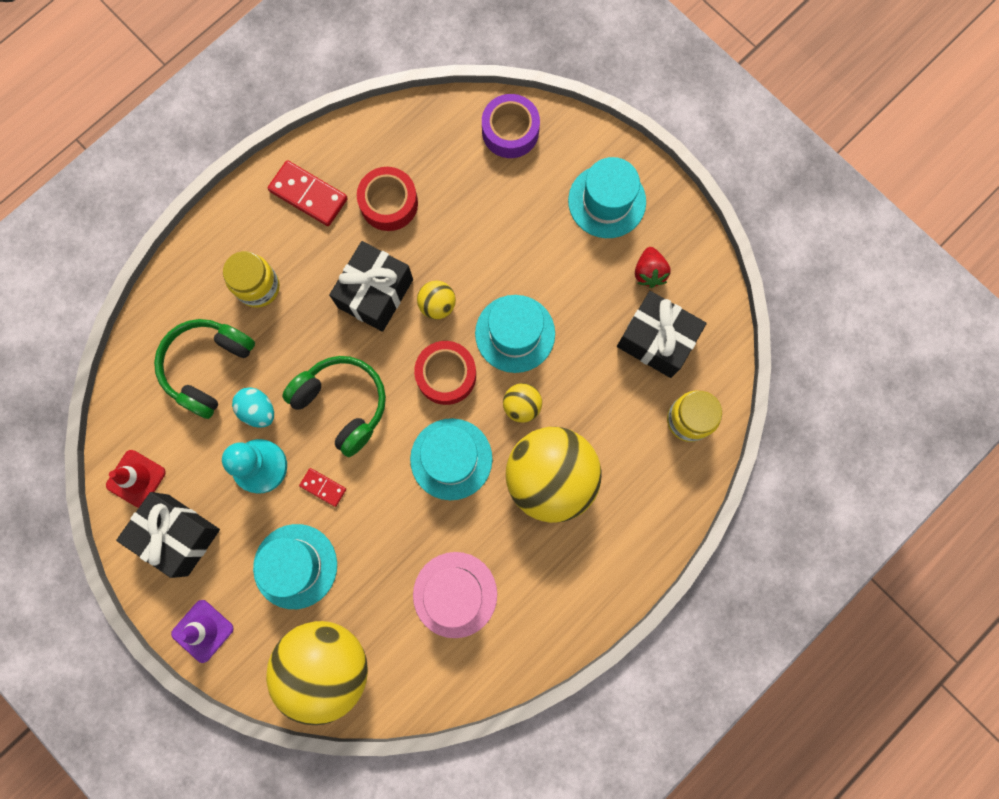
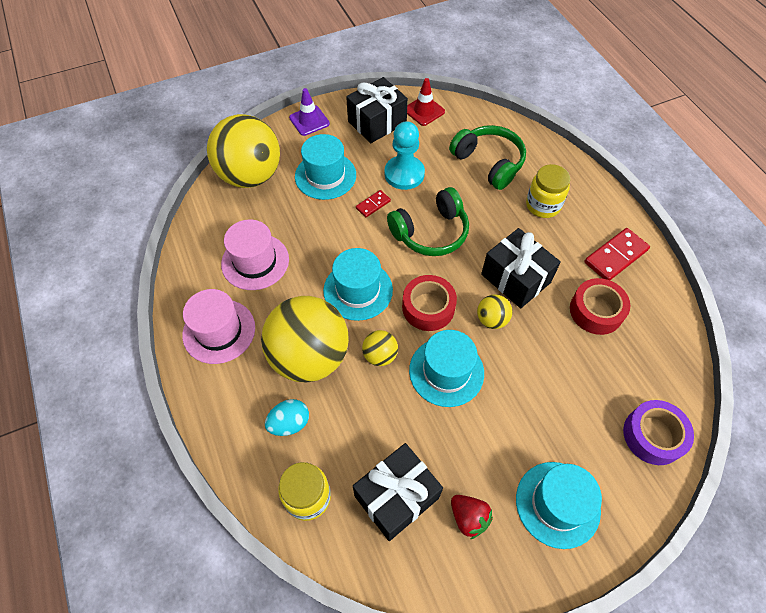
camera: 110 degrees right, 20 degrees down
turquoise egg [232,387,274,428] -> turquoise egg moved to [265,399,309,436]
red strawberry [635,247,671,288] -> red strawberry turned 150 degrees counterclockwise [451,495,493,539]
none -> pink hat [182,289,255,364]

